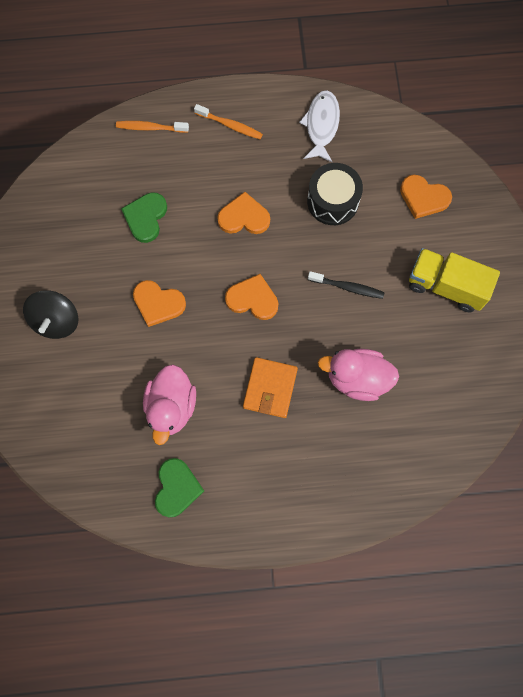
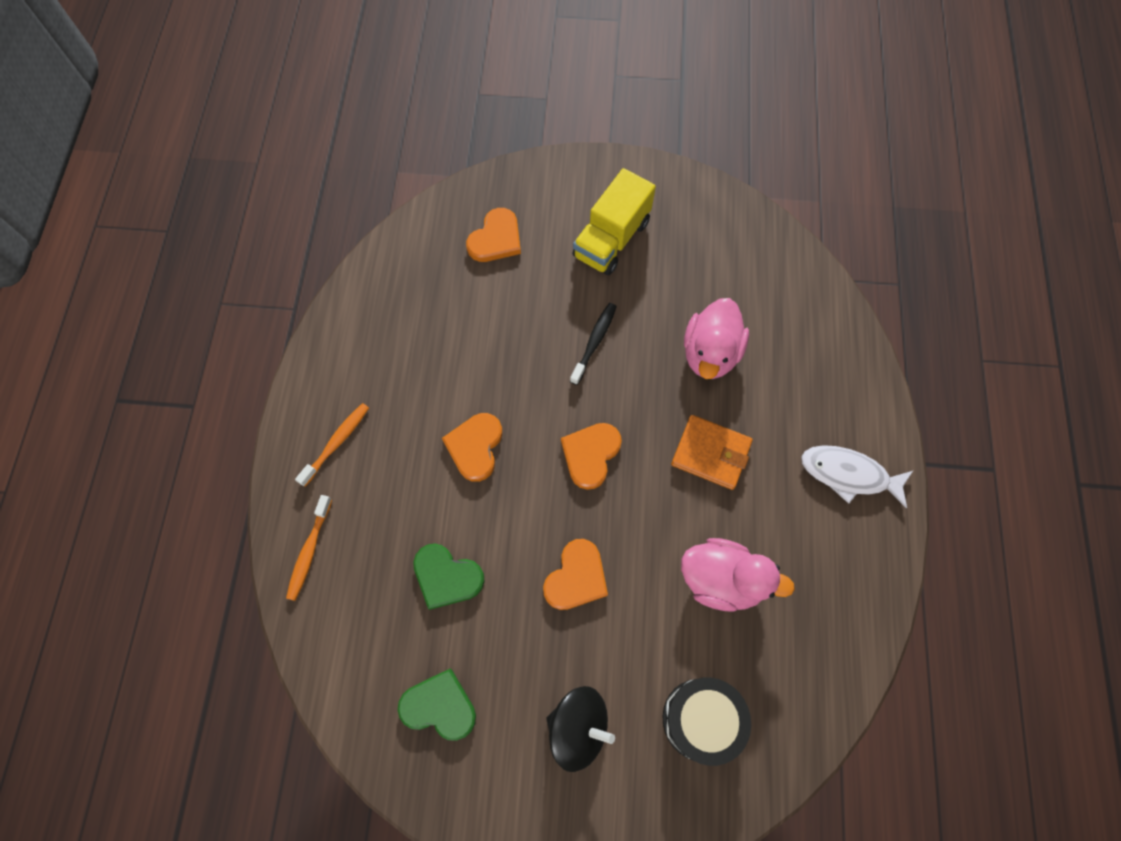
camera: 80 degrees left, 5 degrees down
green heart [155,458,204,518] -> green heart moved to [398,668,476,741]
white fish [299,90,340,162] -> white fish moved to [801,445,913,508]
black drum [307,163,363,225] -> black drum moved to [663,678,751,766]

